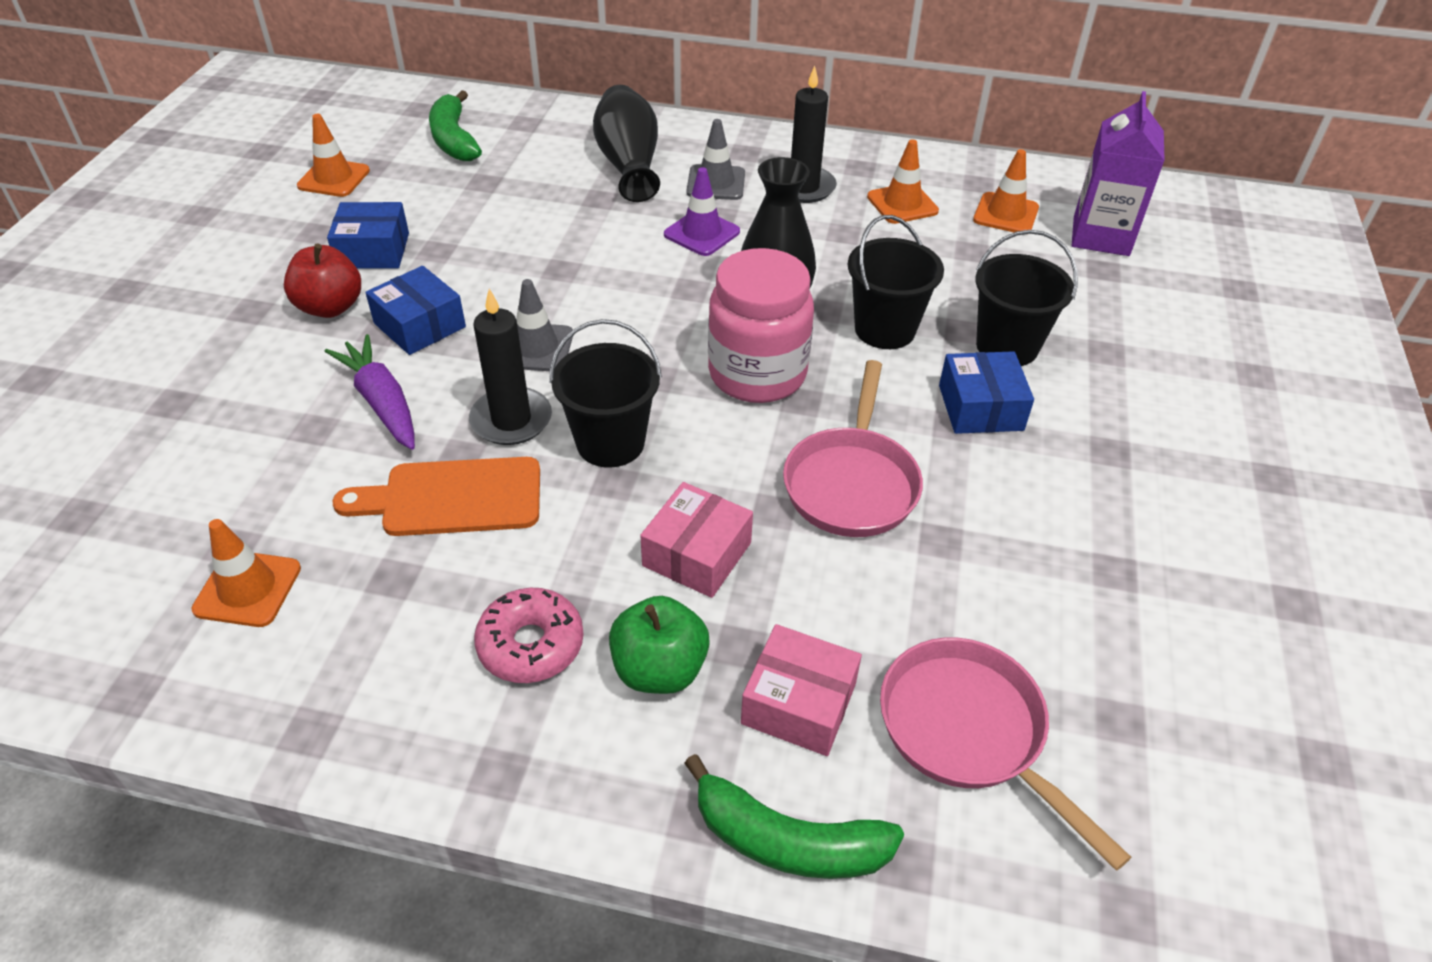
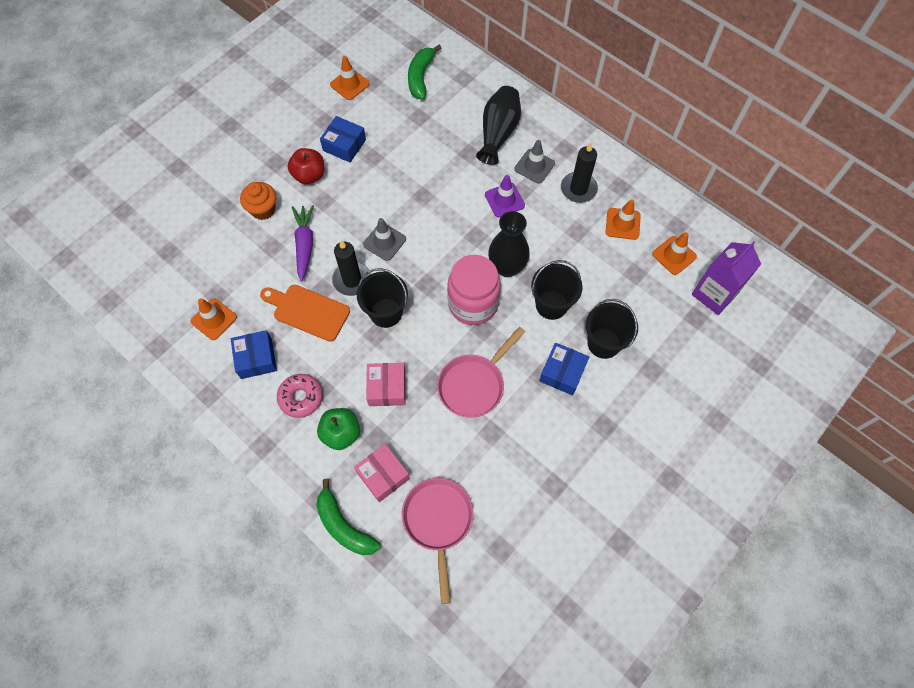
camera: 30 degrees right, 20 degrees up
blue box [365,266,466,355] -> blue box moved to [231,330,277,379]
pink box [640,482,753,598] -> pink box turned 60 degrees counterclockwise [366,363,406,406]
none -> orange cupcake [240,182,276,220]

